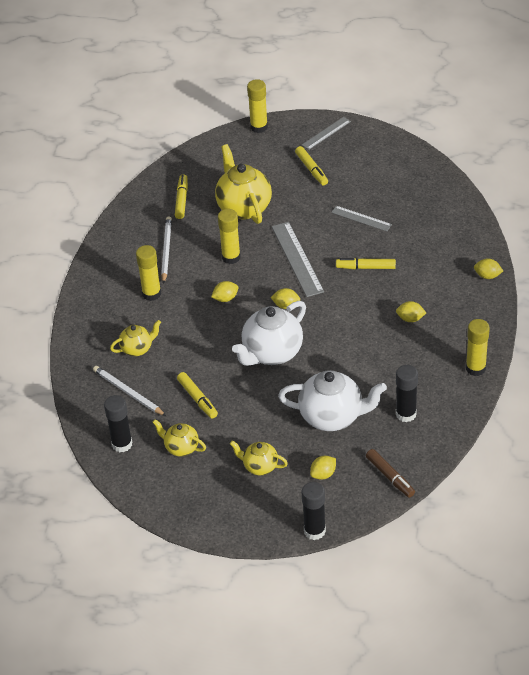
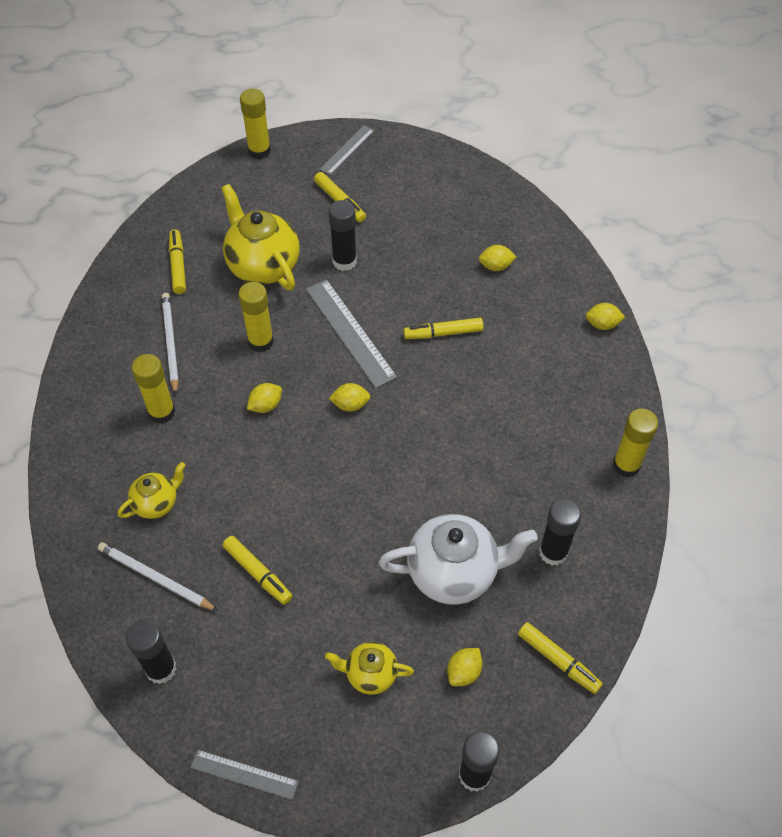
camera: 15 degrees left, 10 degrees up
yellow teapot [153,419,206,457] -> none
white teapot [232,301,306,366] -> none
grey ruler [331,206,392,231] -> grey ruler moved to [190,750,299,800]
brown marker [366,449,415,498] -> yellow marker [518,622,603,694]
yellow lemon [396,301,426,322] -> yellow lemon moved to [479,245,516,271]
none -> black glue stick [329,200,357,271]

